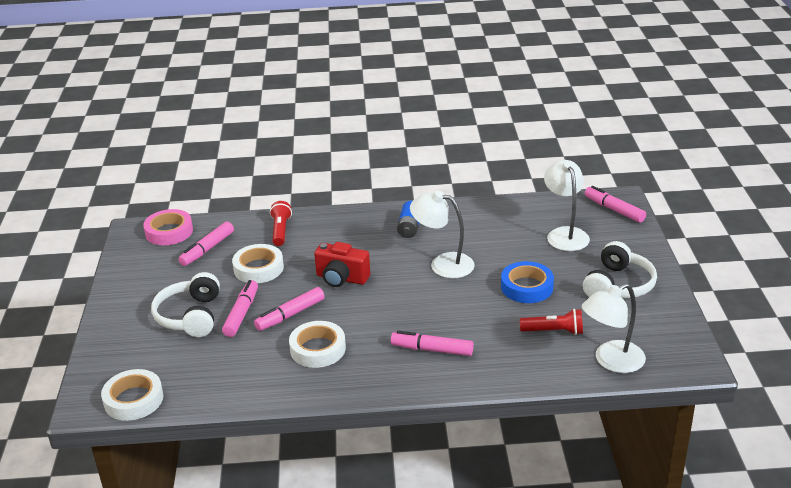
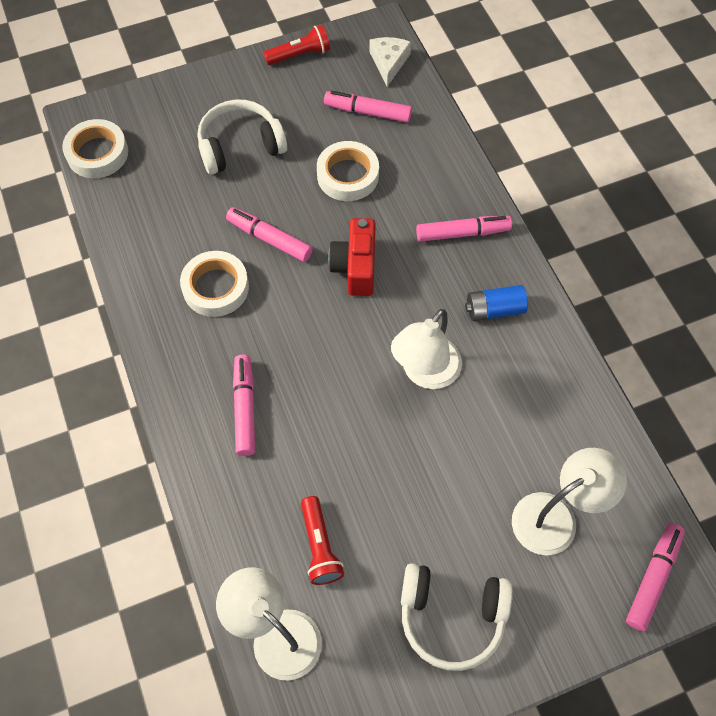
camera: 70 degrees right, 30 degrees up
pink tape [143,209,193,245] -> white cheese [369,37,411,87]
pink marker [222,280,258,337] -> pink marker moved to [416,216,512,242]
red flashlight [270,201,292,246] -> red flashlight moved to [263,25,330,65]
white lamp [410,191,475,278] -> white lamp turned 150 degrees counterclockwise [391,309,462,389]
blue tape [501,261,554,303] -> none

